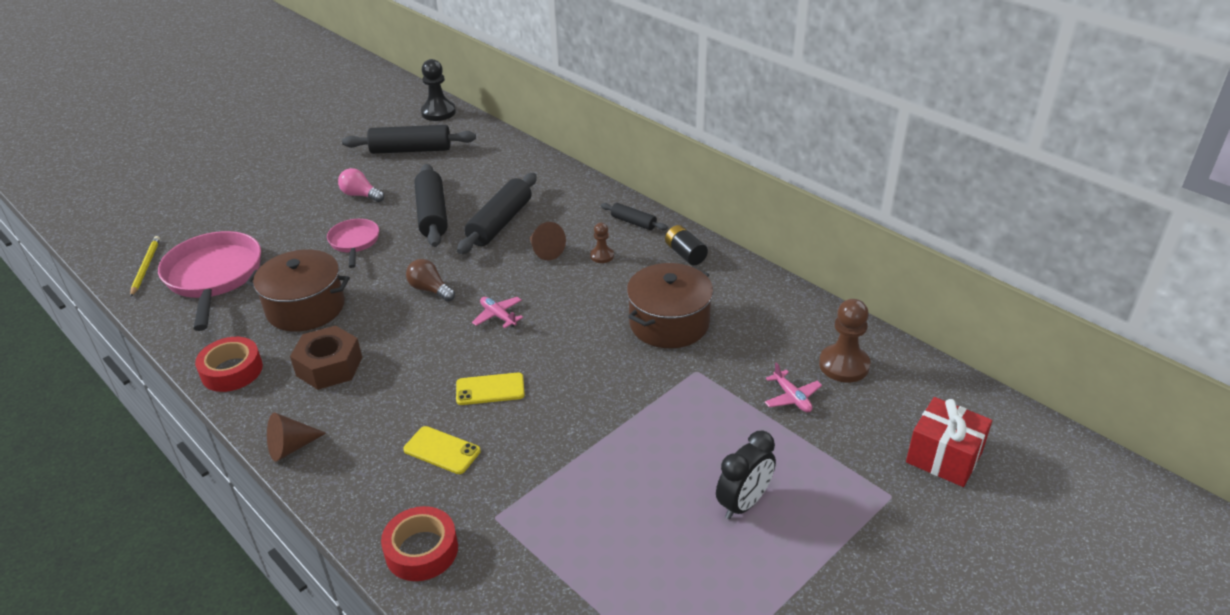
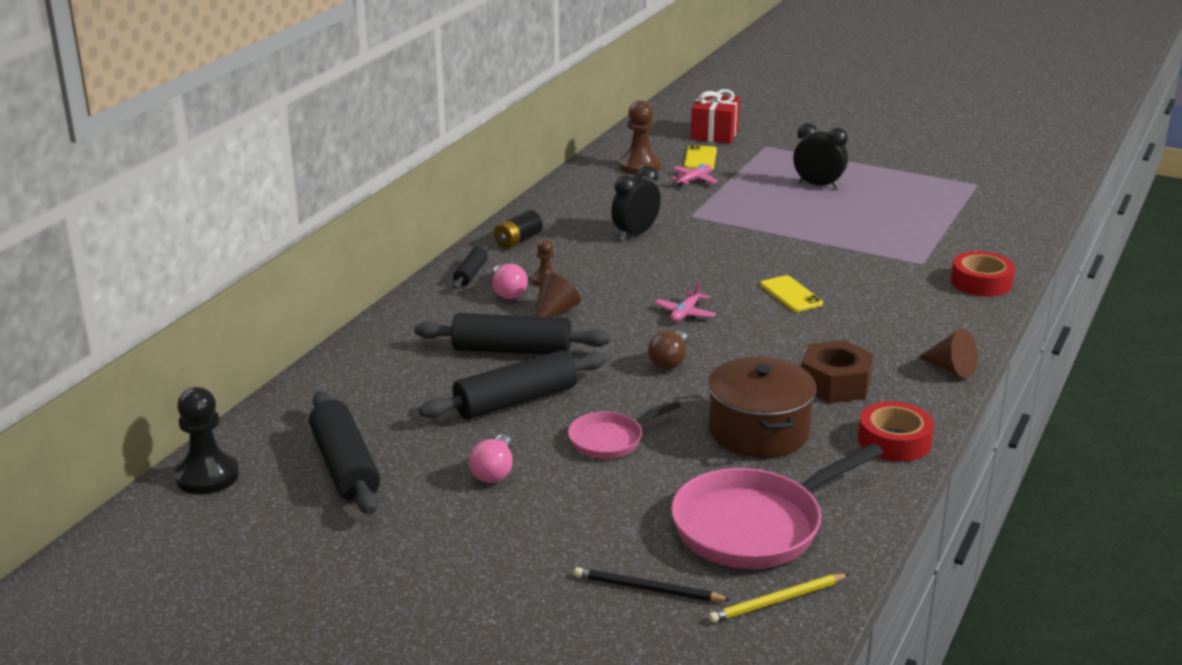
camera: 110 degrees left, 10 degrees down
yellow phone [403,426,481,474] -> yellow phone moved to [684,145,717,170]
brown pot [627,263,713,348] -> black clock [611,166,661,241]
none -> pink light bulb [492,264,528,299]
none -> black pencil [574,567,731,601]

